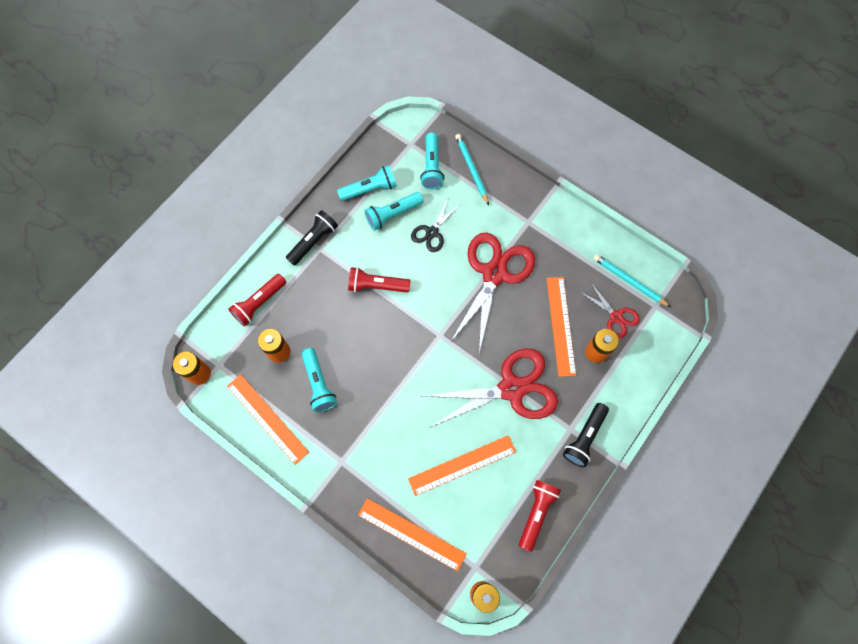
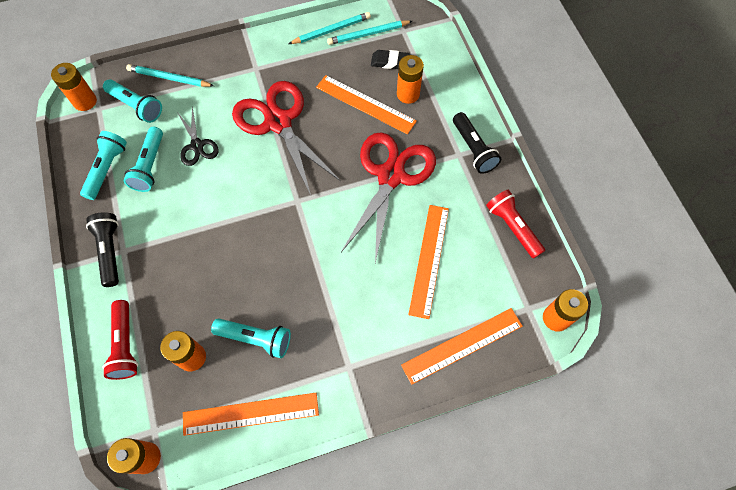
camera: 55 degrees left, 5 degrees down
red flashlight [348,267,410,292] -> none
red scissors [579,282,640,339] -> black eraser [371,50,410,69]
none -> orange battery [51,63,97,111]
none -> turquoise pencil [289,12,371,44]

